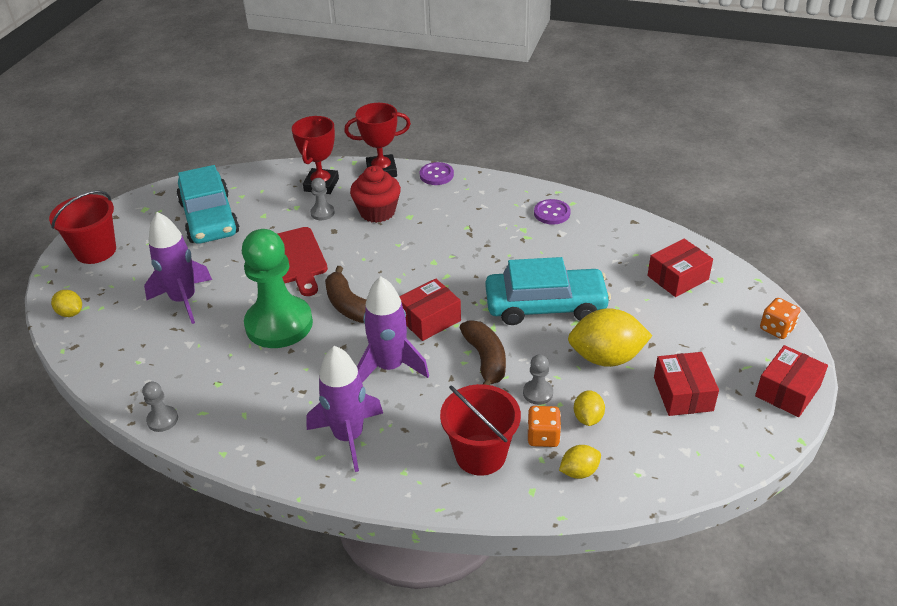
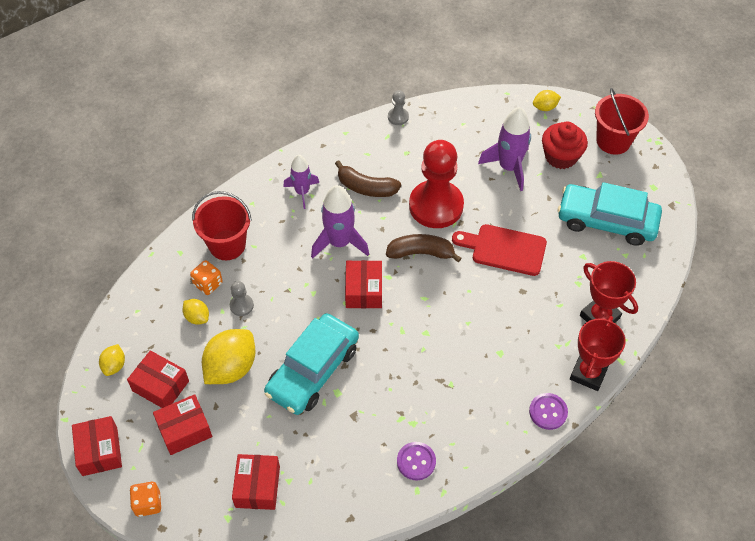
camera: 125 degrees right, 15 degrees up
green pawn [242,229,313,348] -> red pawn [409,140,464,228]
purple rocket [306,346,383,472] -> purple rocket [283,155,319,209], size x0.65
grey pawn [310,178,335,220] -> none
red cupcake [350,166,401,223] -> red cupcake moved to [542,121,588,169]
brown banana [460,320,506,385] -> brown banana moved to [335,160,401,197]
yellow lemon [559,445,601,479] -> yellow lemon moved to [99,344,125,376]
none -> red box [153,394,212,455]

